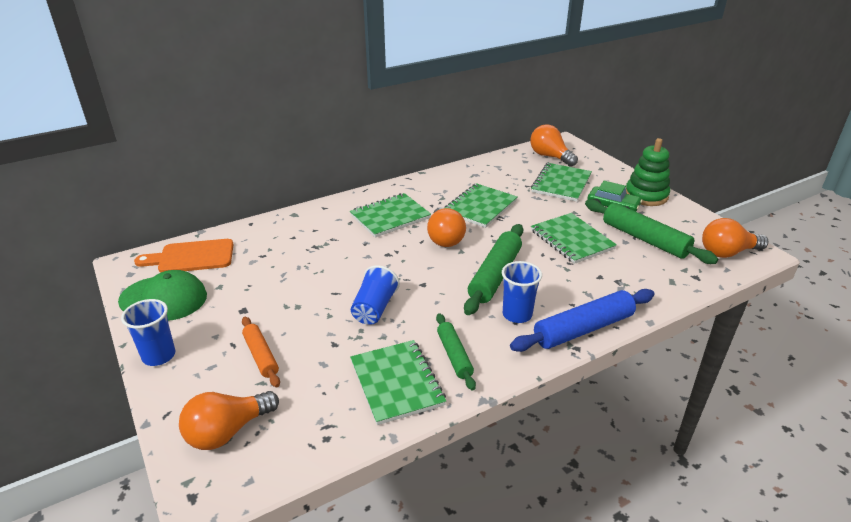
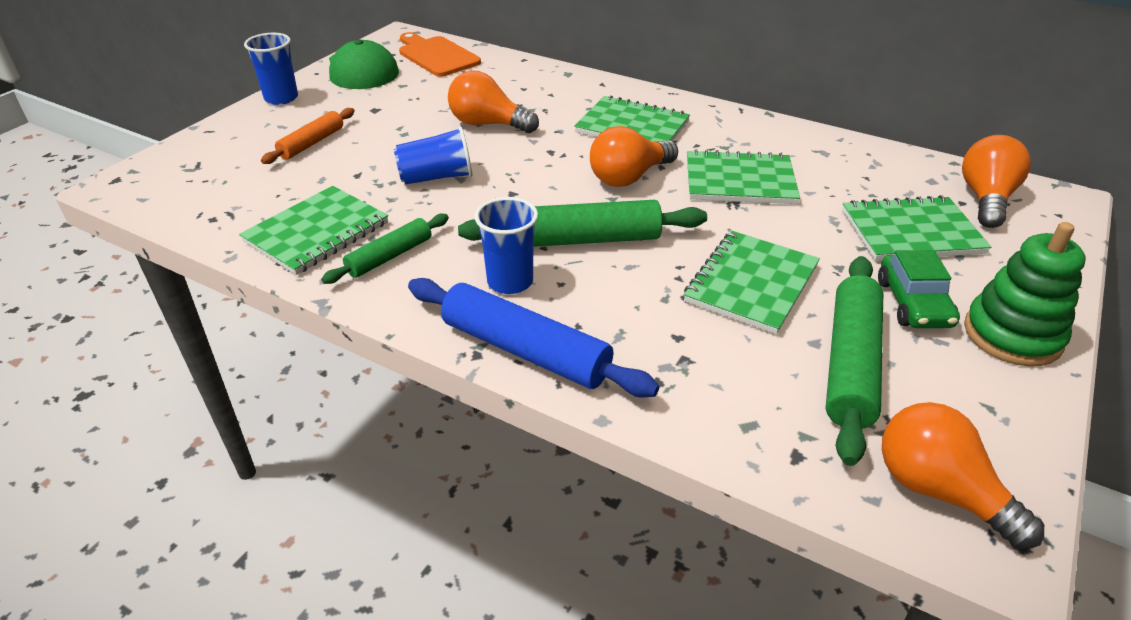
camera: 60 degrees right, 5 degrees up
orange light bulb [179,391,279,450] -> orange light bulb moved to [448,71,539,133]

